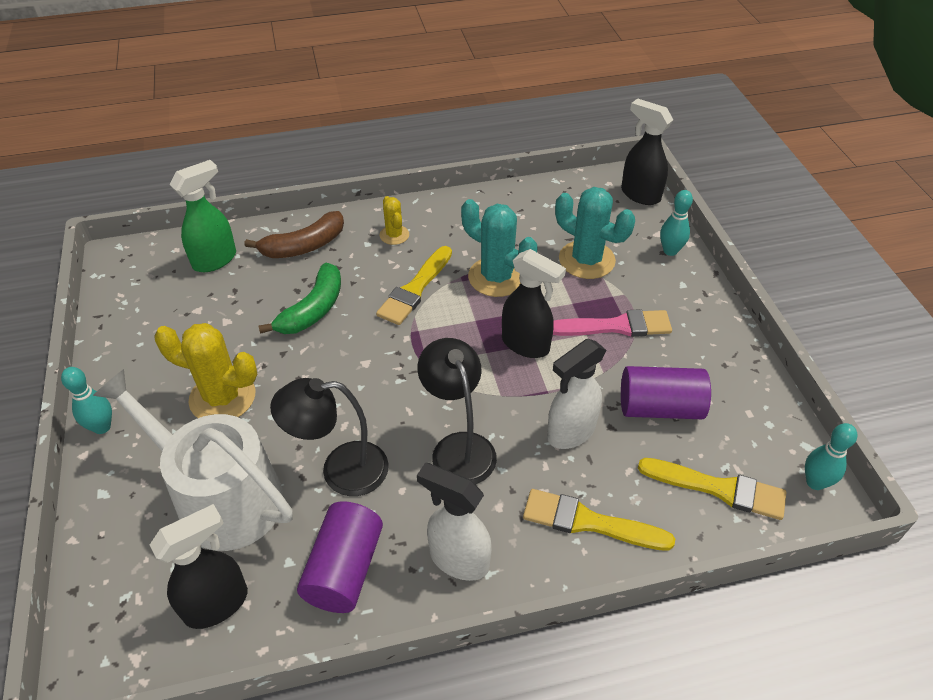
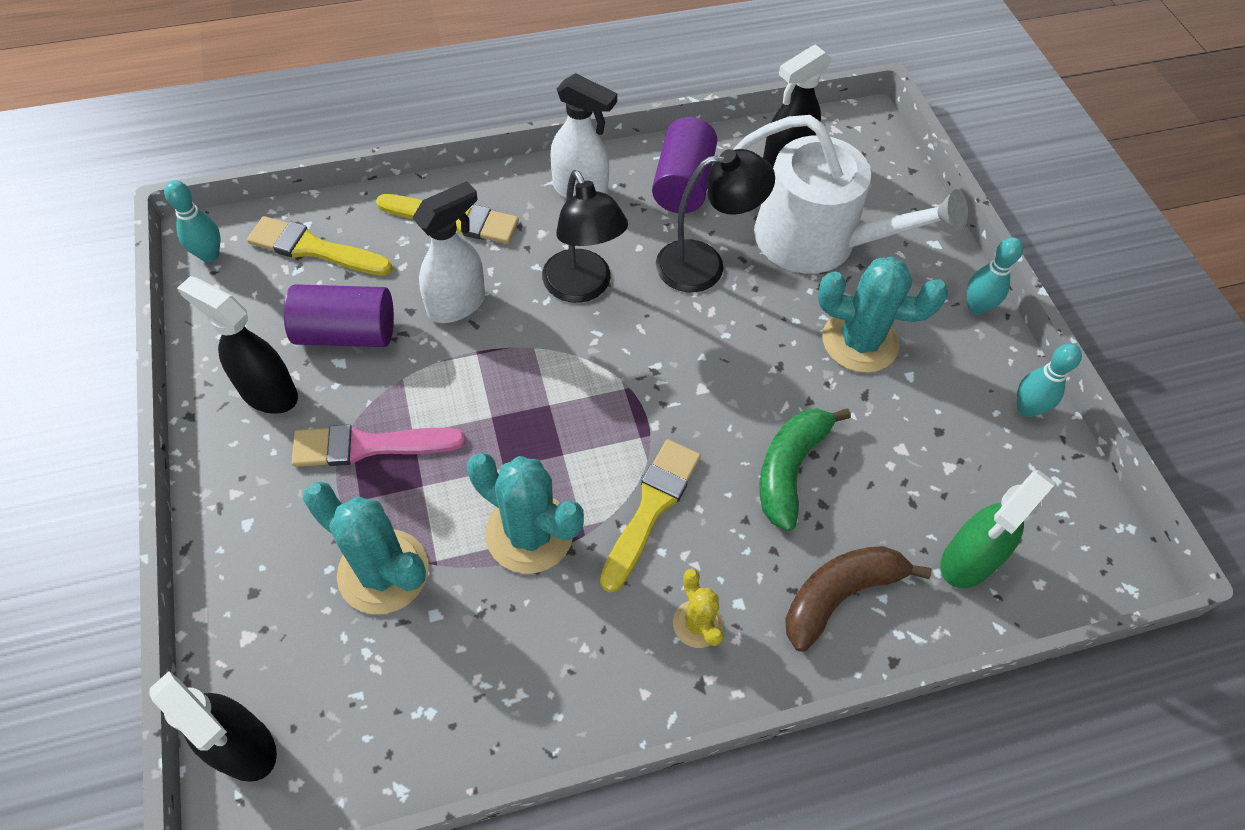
camera: 175 degrees right, 10 degrees up
yellow cactus [154,323,257,418] -> turquoise cactus [818,257,948,373]
black spray bottle [502,249,566,358] -> black spray bottle moved to [177,276,298,414]
turquoise bowling pin [660,190,693,256] -> turquoise bowling pin moved to [1017,343,1082,417]

